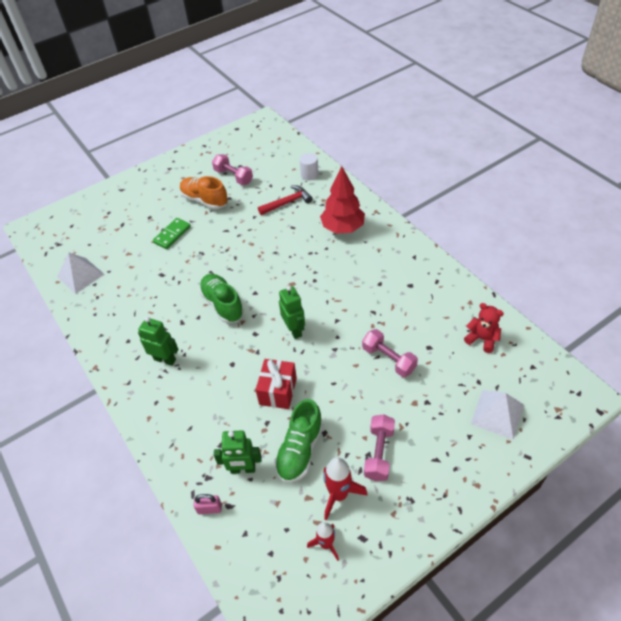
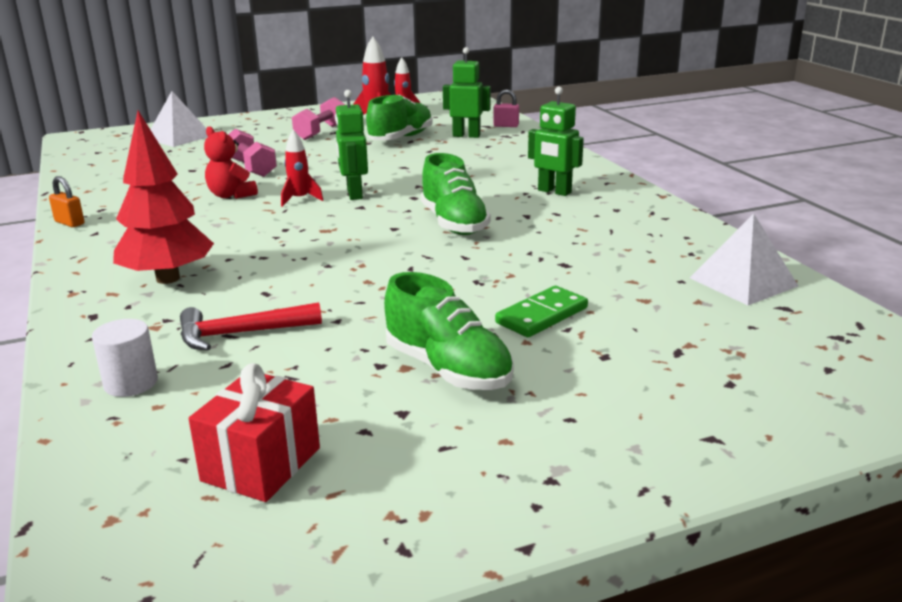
camera: 170 degrees left, 25 degrees down
orange shoe [180,176,228,209] -> green shoe [384,272,514,390]
pink dumbbell [212,154,253,185] -> none
red gift [256,359,297,409] -> red gift moved to [189,363,320,502]
red teddy bear [464,303,504,353] -> red teddy bear moved to [204,126,258,199]
none -> orange padlock [49,176,84,227]
none -> red rocket [281,130,324,207]

